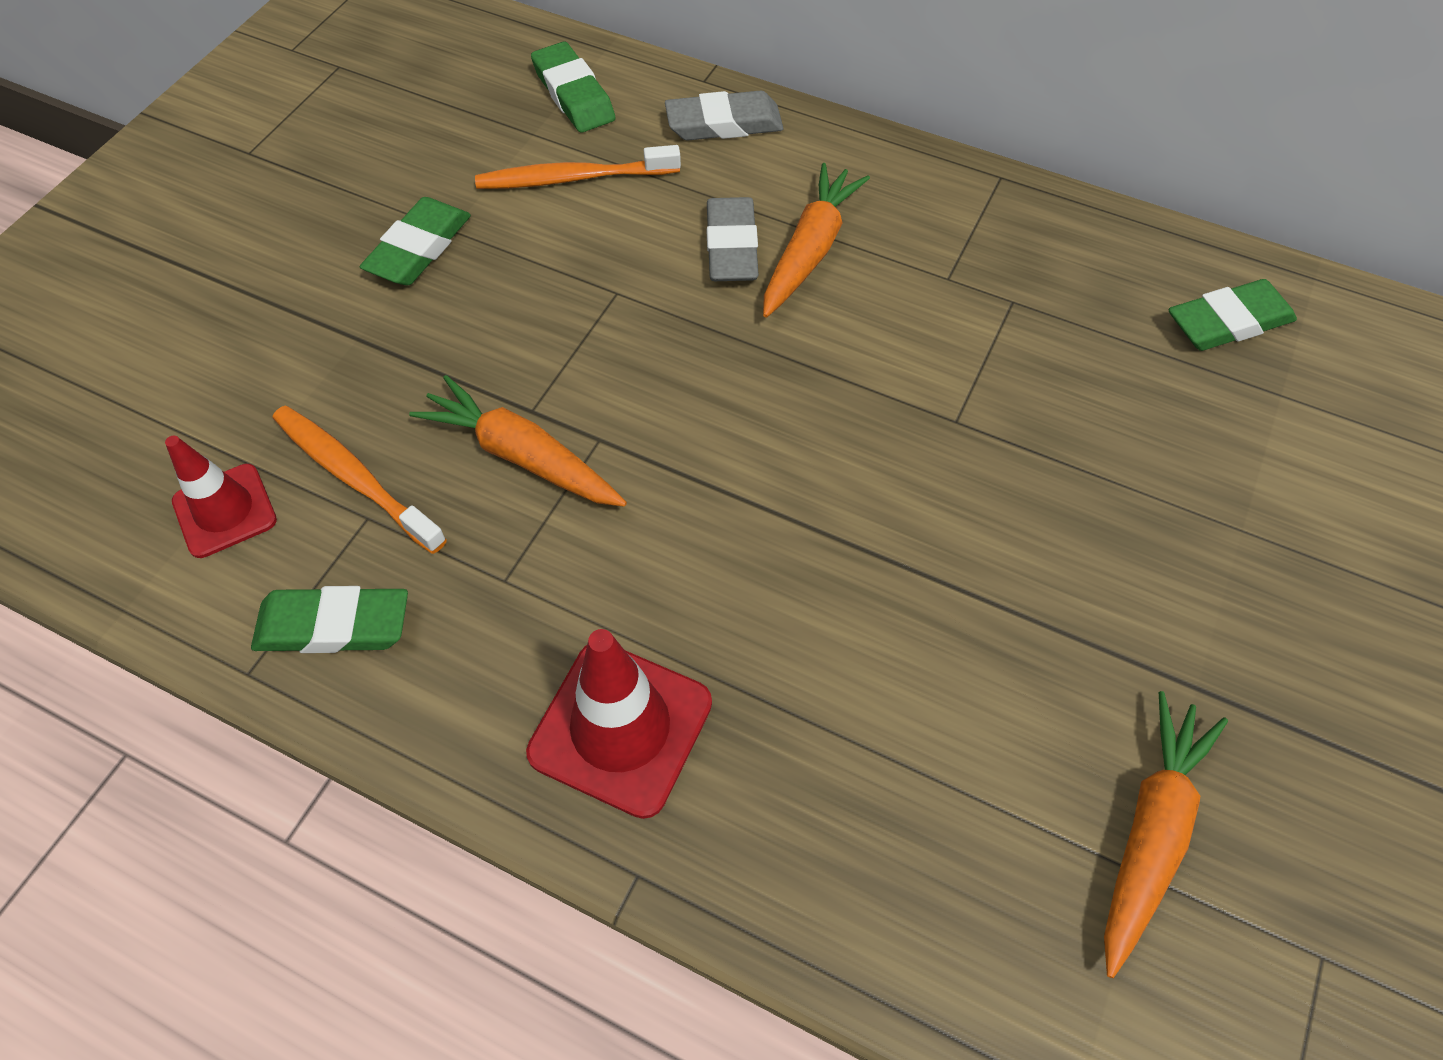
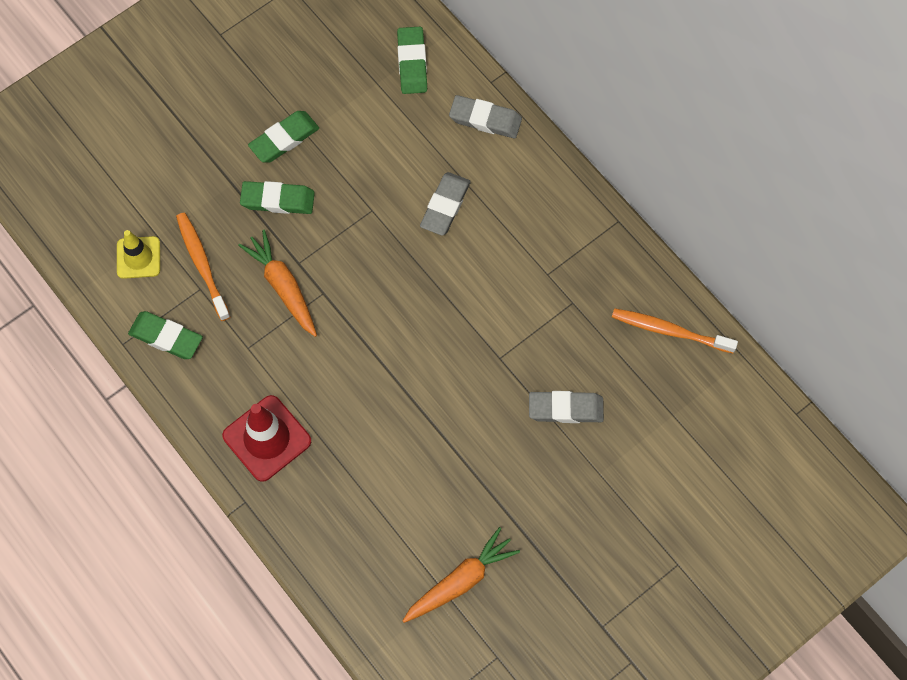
camera: 25 degrees right, 10 degrees up
red traffic cone [165,436,277,558] -> yellow traffic cone [117,230,160,279]
orange toothbrush [475,145,681,189] -> orange toothbrush moved to [612,308,738,353]
orange carrot [763,163,870,318] -> none
green eraser [1168,279,1297,351] -> green eraser moved to [240,181,315,214]
none -> grey eraser [529,391,604,423]

